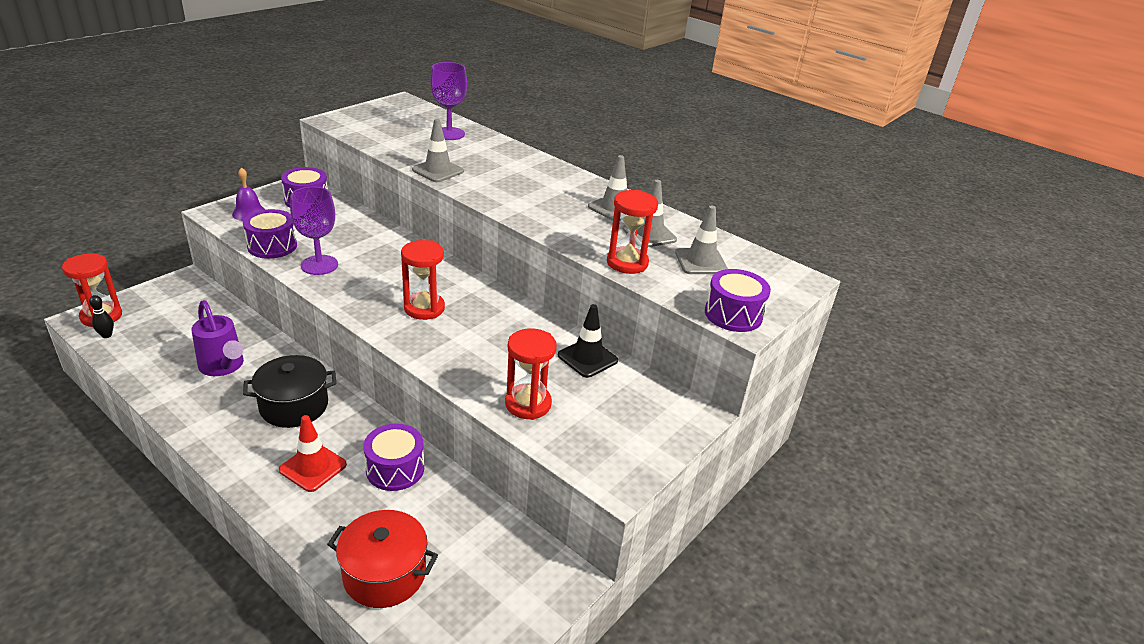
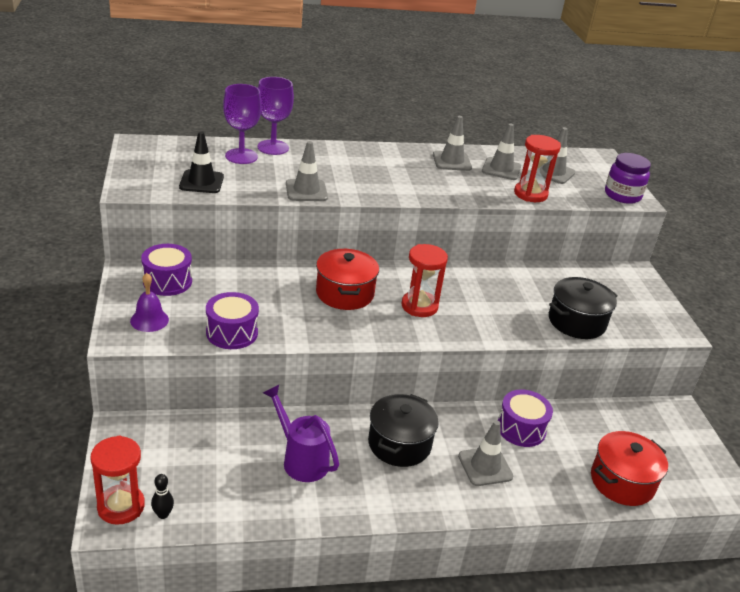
camera: 50 degrees left, 0 degrees up
purple watering can [192,300,244,376] -> purple watering can turned 135 degrees counterclockwise [263,385,339,482]
red traffic cone [279,415,347,492] -> grey traffic cone [458,420,513,486]
purple goblet [290,187,338,275] -> purple goblet moved to [258,77,294,155]
red hourglass [505,329,557,420] -> black pot [549,277,618,339]
black traffic cone [558,304,618,378] -> black traffic cone moved to [179,131,224,193]
purple drum [705,269,771,332] -> purple jar [605,153,651,204]
none -> red pot [316,249,379,310]

